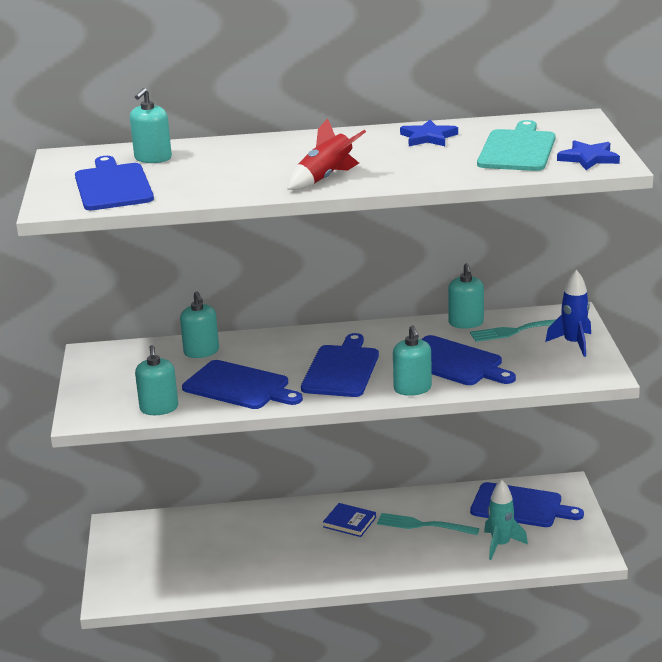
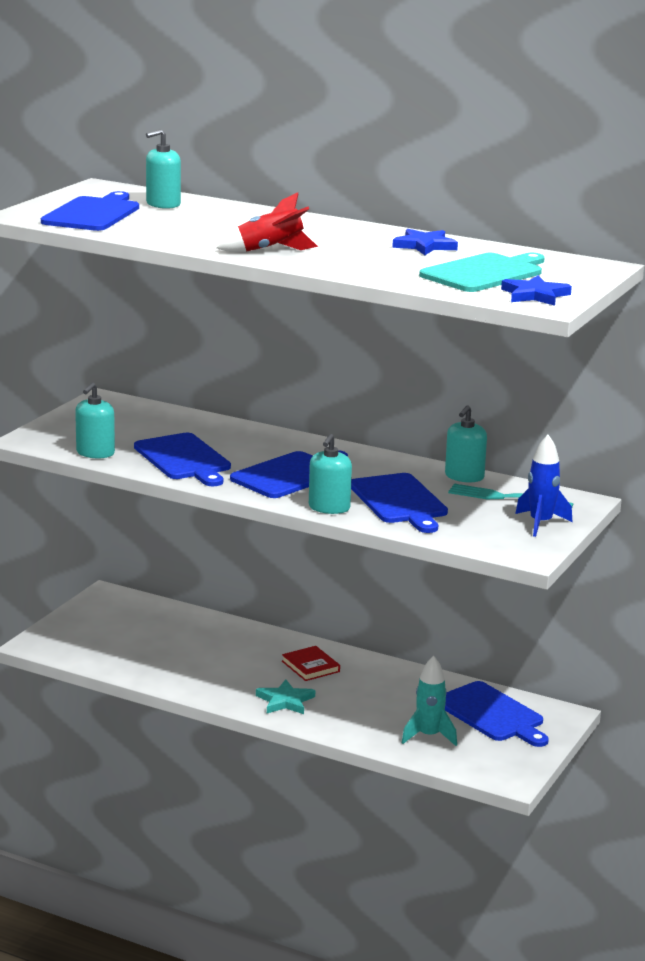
camera: 30 degrees right, 5 degrees down
turquoise soap dispenser [180,291,219,358] -> none
blue book [323,503,376,537] -> red book [282,646,340,681]
turquoise fork [377,513,480,535] -> none
none -> turquoise star [256,679,315,714]

